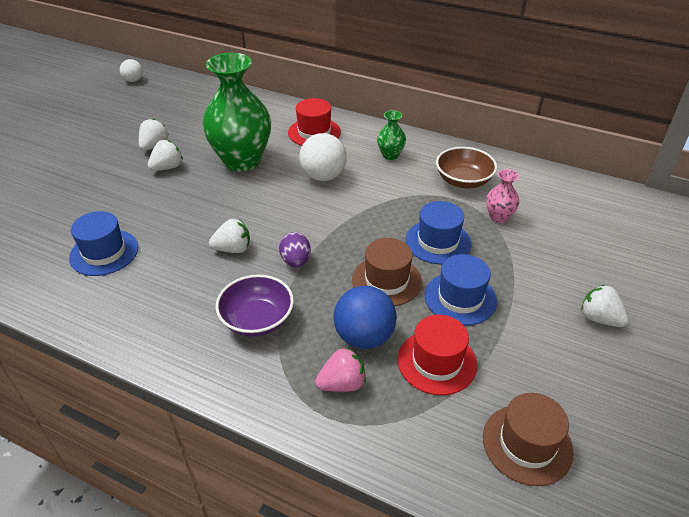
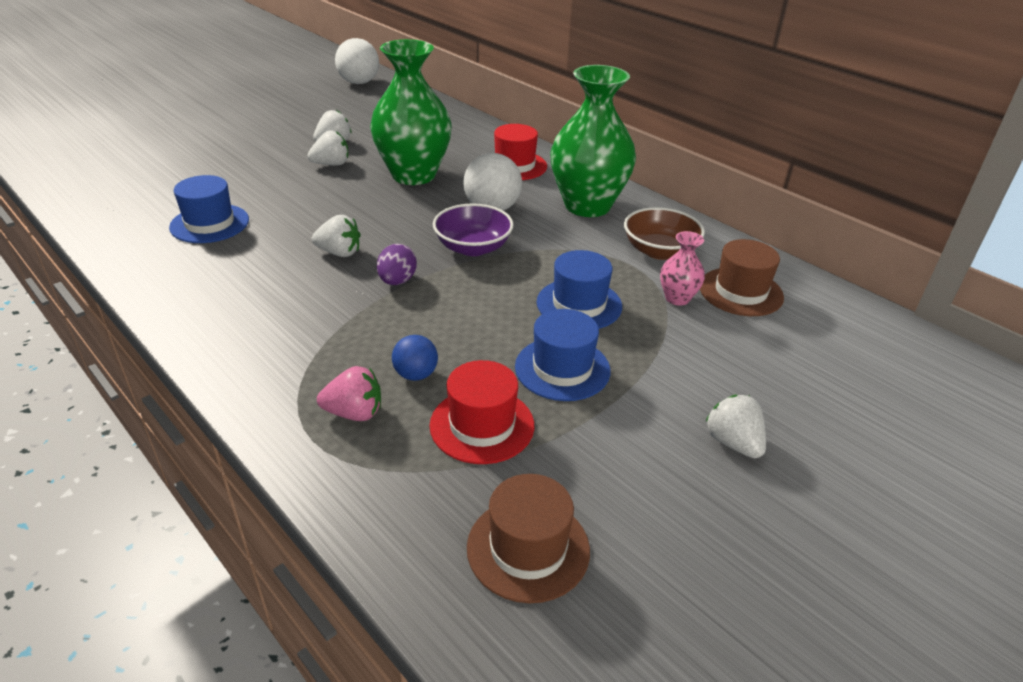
camera: 20 degrees right, 5 degrees down
white ball [120,59,143,82] -> white ball [335,38,379,84], size x1.73
purple bowl [216,275,294,337] -> purple bowl moved to [433,203,514,256]
blue ball [333,286,397,349] -> blue ball [392,335,438,381], size x0.58
brown hat [352,238,422,306] -> brown hat moved to [700,239,784,316]
green vase [377,110,406,160] -> green vase [550,65,636,217], size x2.26

